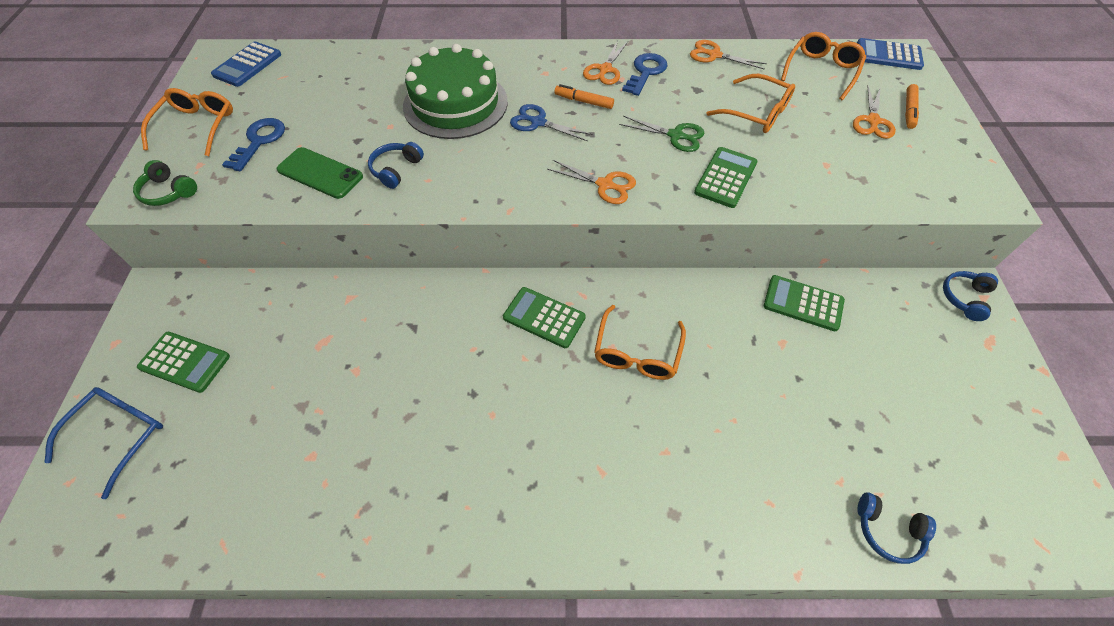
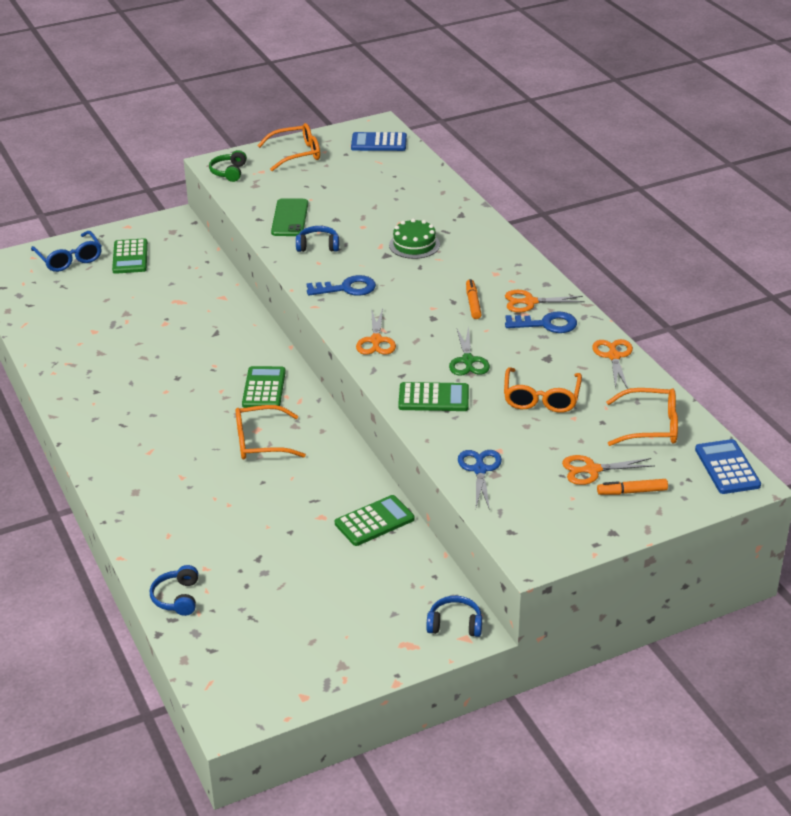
camera: 65 degrees right, 20 degrees down
blue glasses [44,387,163,499] -> blue glasses turned 60 degrees clockwise [31,231,102,272]
blue key [222,118,285,171] -> blue key moved to [307,275,376,296]
green cake [403,44,508,139] -> green cake [389,218,440,259], size x0.53
blue scissors [510,104,593,141] -> blue scissors moved to [458,450,502,510]
green calculator [764,275,845,331] -> green calculator turned 60 degrees clockwise [335,495,415,546]

